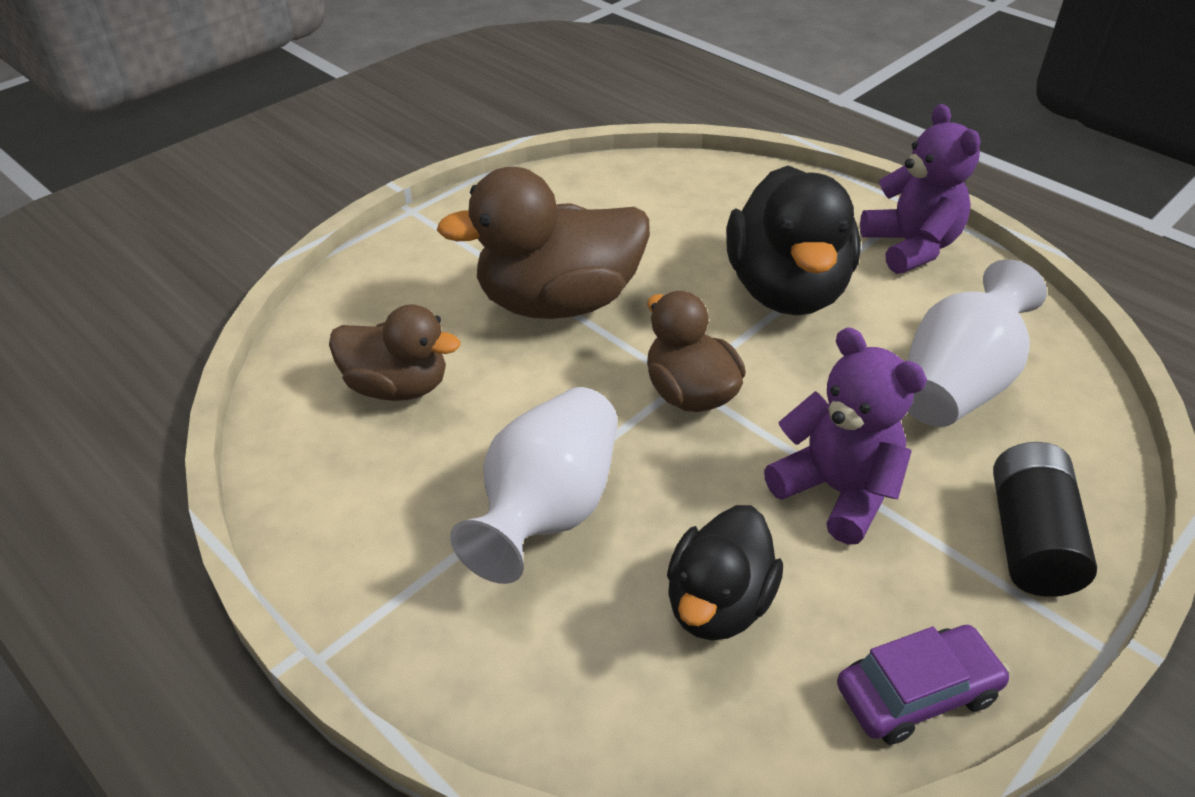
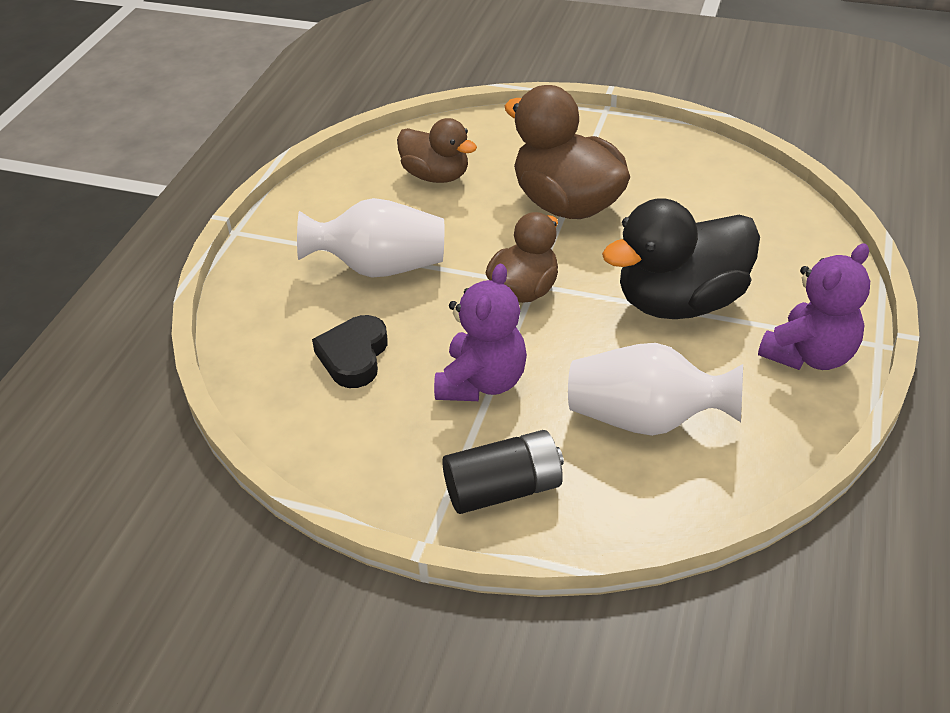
camera: 65 degrees right, 0 degrees up
brown duck [329,304,460,401] -> brown duck turned 45 degrees counterclockwise [397,118,477,183]
black duck [667,505,783,641] -> black heart [312,315,388,388]
purple car [837,625,1010,745] -> none

